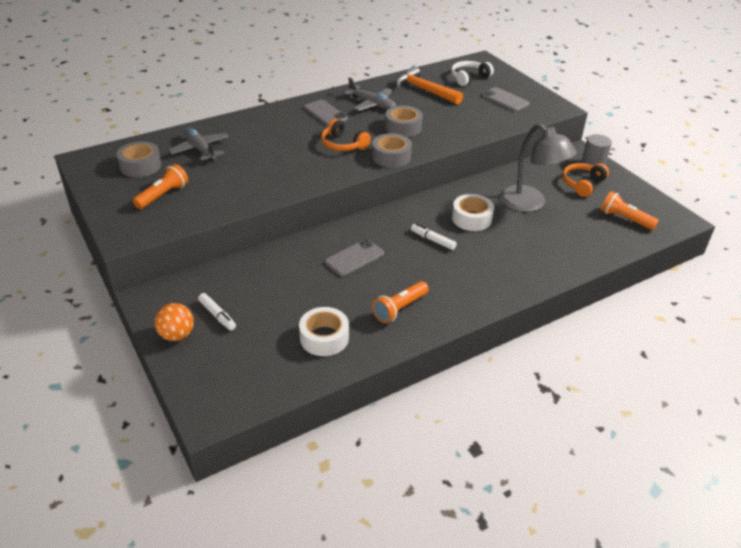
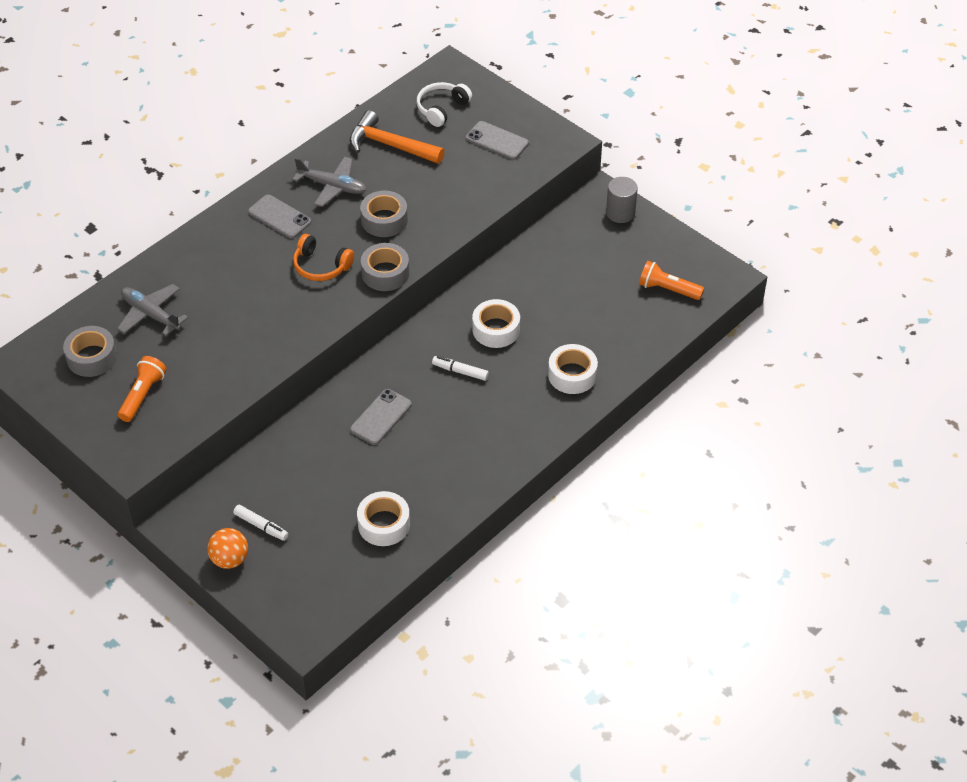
camera: 15 degrees left, 10 degrees up
orange flashlight [372,281,429,323] -> none
grey lamp [500,124,577,212] -> none
orange headphones [562,163,609,197] -> none
none -> white tape [548,344,598,394]

